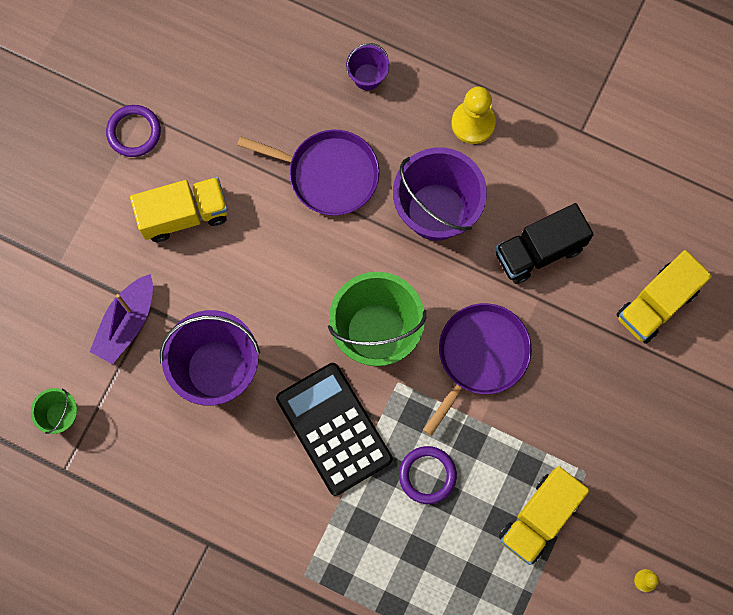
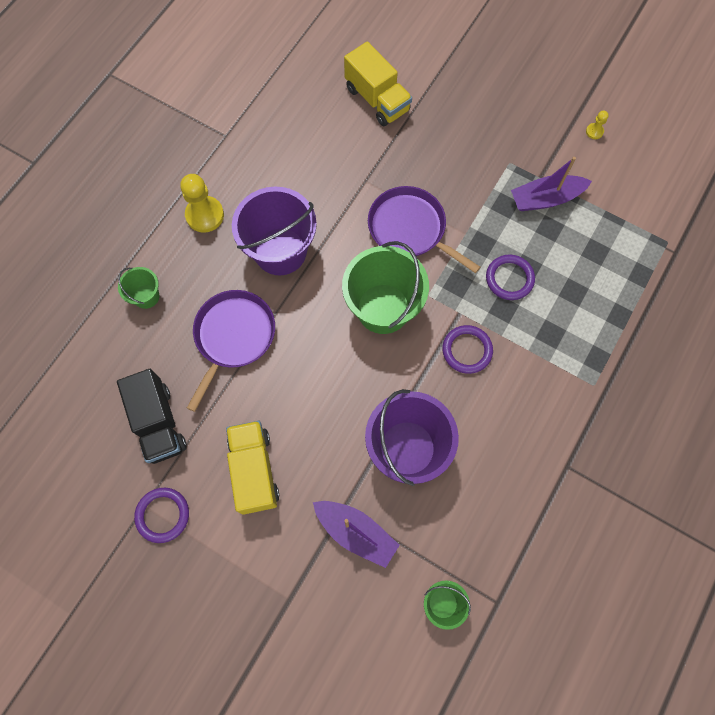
camera: 85 degrees left, 5 degrees down
black calculator [276,363,393,496] -> purple ring [442,325,493,374]
purple bucket [346,43,389,91] -> green bucket [118,267,159,309]
black truck [495,203,594,284] -> black truck moved to [117,369,187,464]
yellow truck [499,466,589,565] -> purple boat [511,157,592,211]

